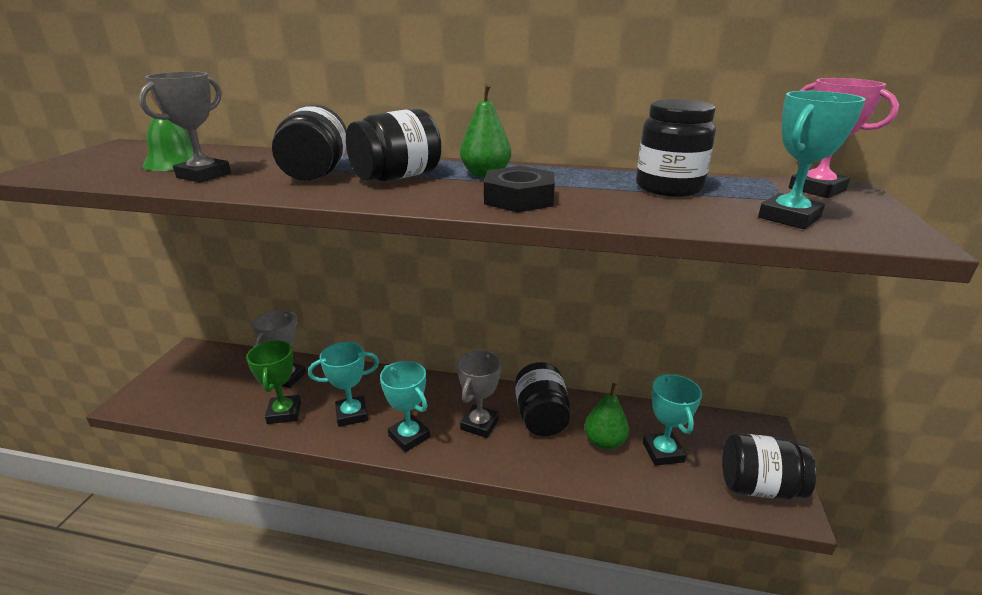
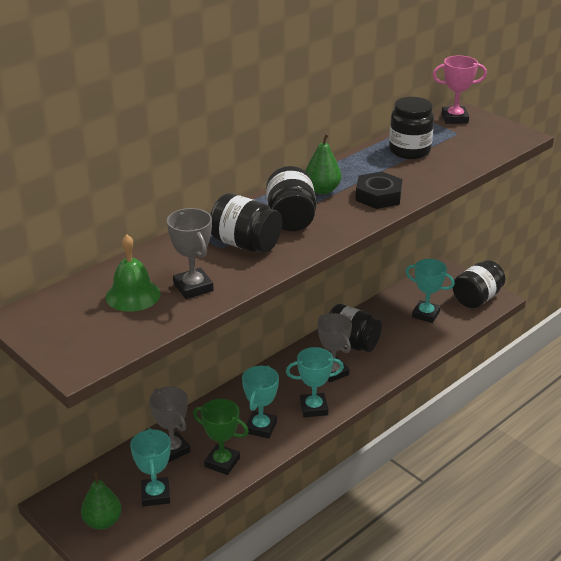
camera: 55 degrees left, 5 degrees up
green pear [584,383,629,450] -> green pear moved to [81,471,122,530]
turquoise trophy [758,91,866,229] -> turquoise trophy moved to [130,428,171,506]

